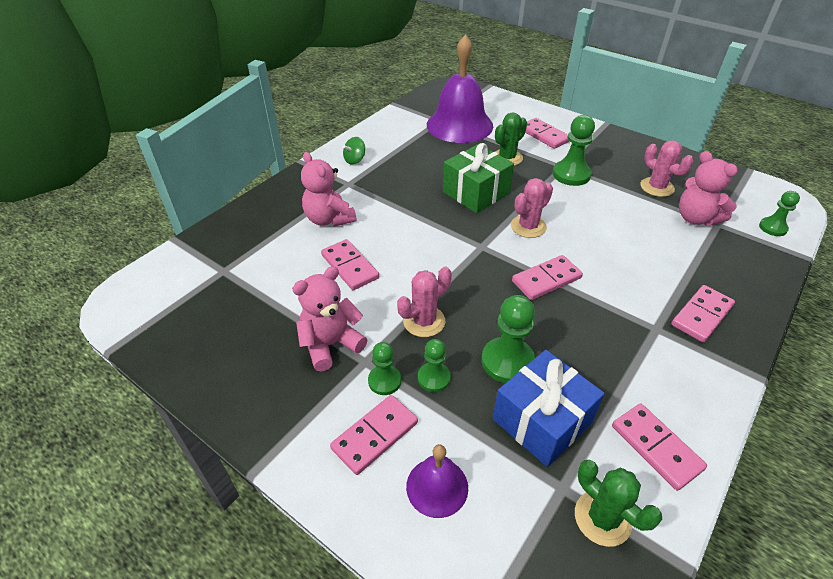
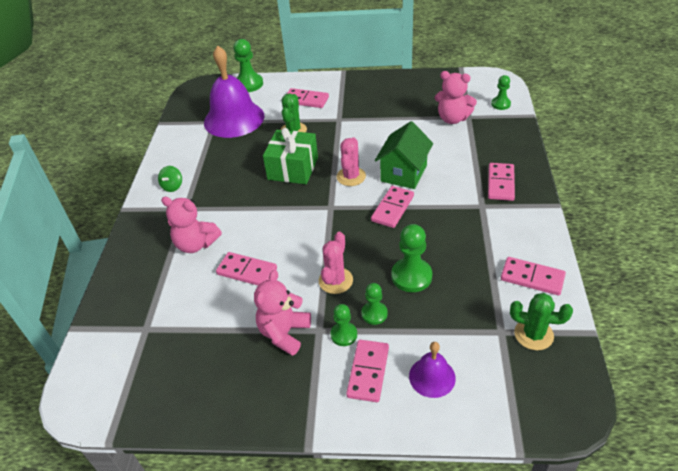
camera: 30 degrees left, 0 degrees up
blue gift [493,350,605,467] -> none
green pawn [553,115,595,186] -> green pawn moved to [233,39,263,92]
pink cactus [640,140,693,197] -> none
none -> green house [375,121,433,189]

